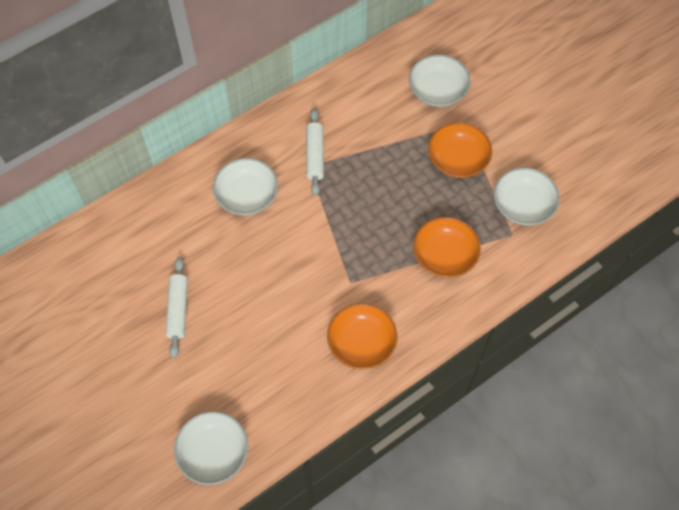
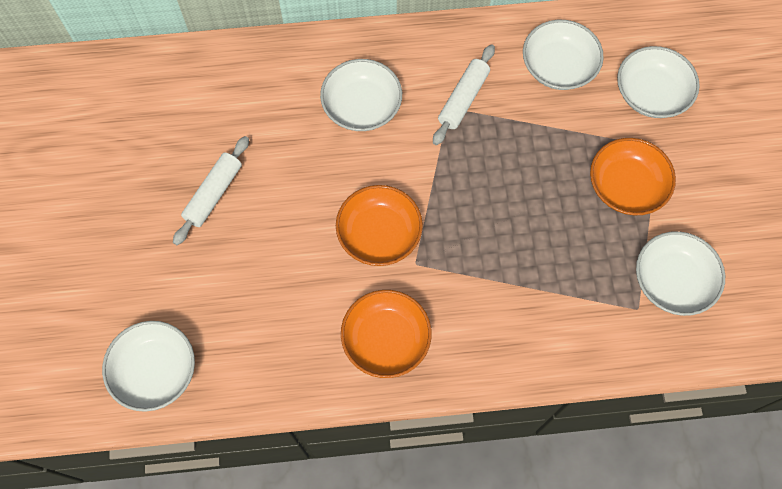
camera: 30 degrees right, 5 degrees up
orange bowl [413,217,481,278] -> orange bowl moved to [336,185,423,266]
none -> white bowl [523,20,604,90]

